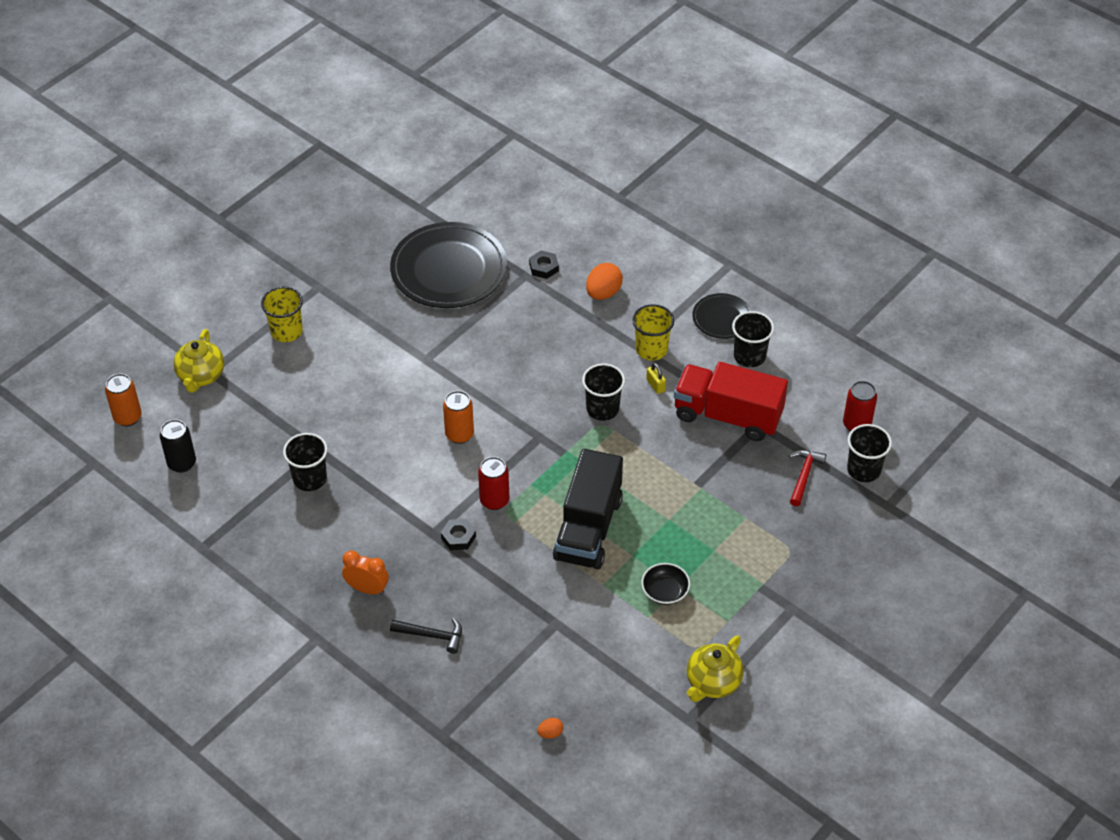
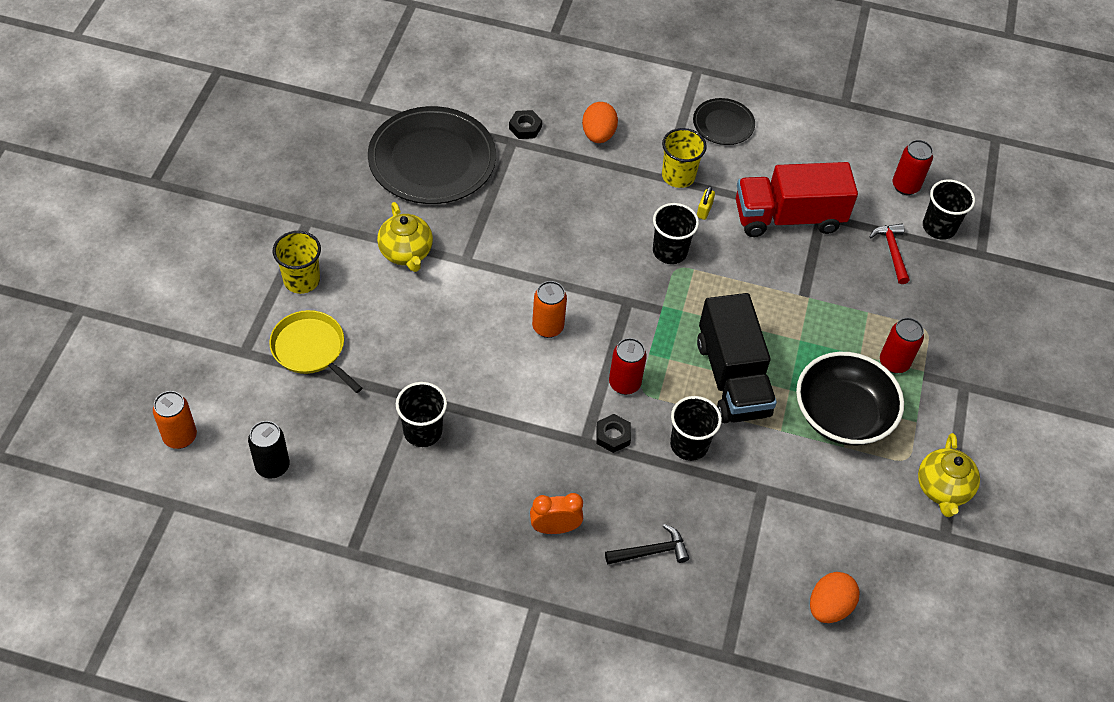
camera: 30 degrees left, 5 degrees up
yellow teapot [173,329,224,393] -> yellow teapot moved to [377,202,433,272]
orange egg [537,718,563,739] -> orange egg [810,572,860,623], size x1.97
black bowl [641,563,690,605] -> black bowl [796,352,904,445], size x2.05
yellow padlock [646,363,666,394] -> yellow padlock turned 75 degrees clockwise [697,186,715,220]
black cup [732,311,774,367] -> black cup moved to [670,396,722,461]
none -> yellow pan [269,310,362,393]
none -> red can [880,318,924,374]

